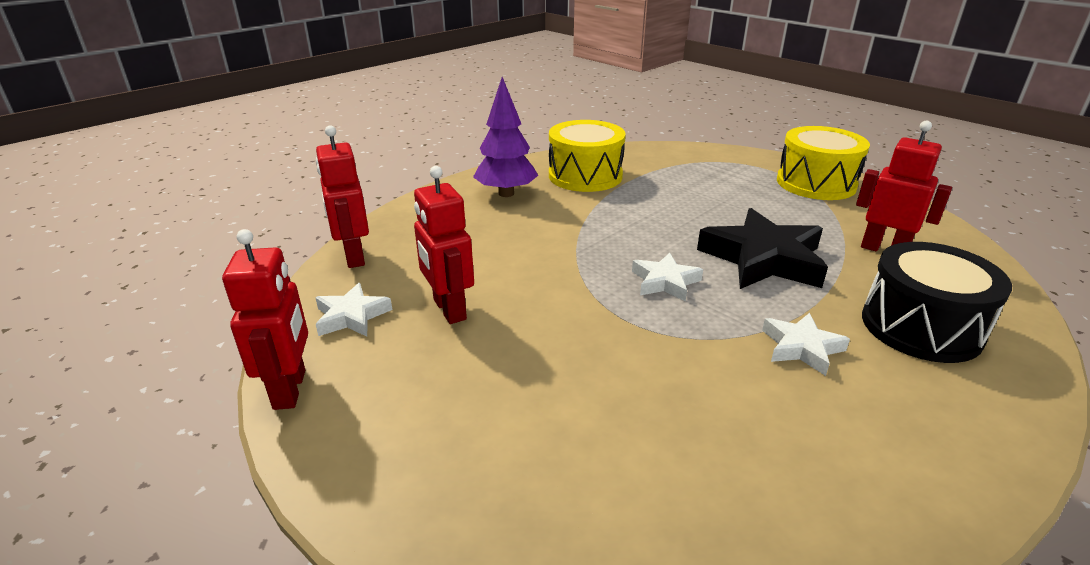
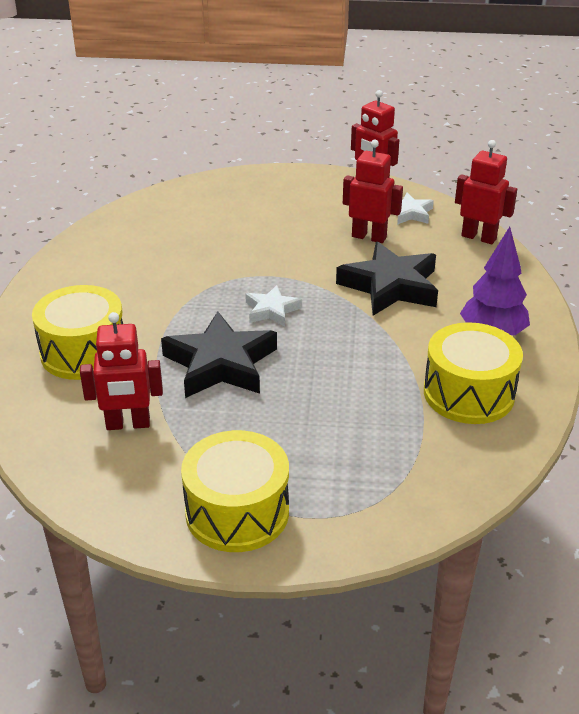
camera: 140 degrees right, 5 degrees up
white star [762,313,850,376] -> none
black drum [862,242,1012,363] -> yellow drum [32,285,123,380]
none -> black star [336,241,438,316]

